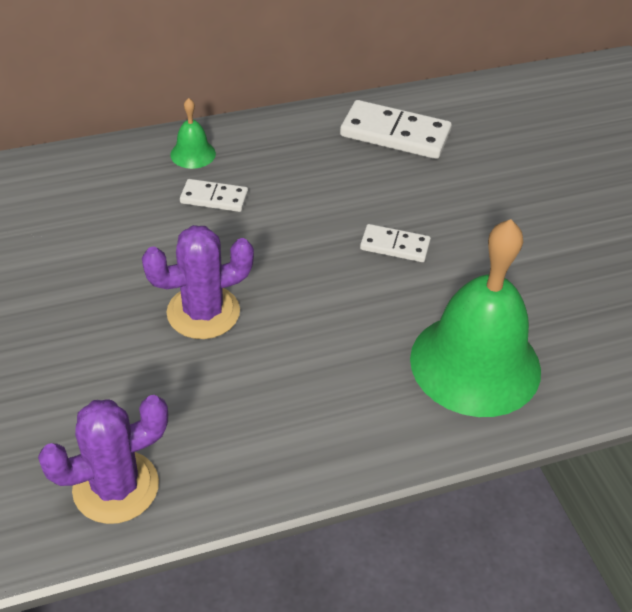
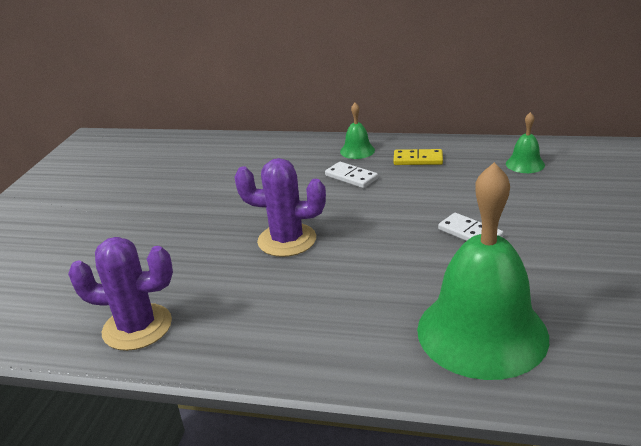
camera: 35 degrees right, 15 degrees down
white domino [340,100,452,159] -> green bell [506,112,545,173]
none -> yellow domino [393,149,443,165]

